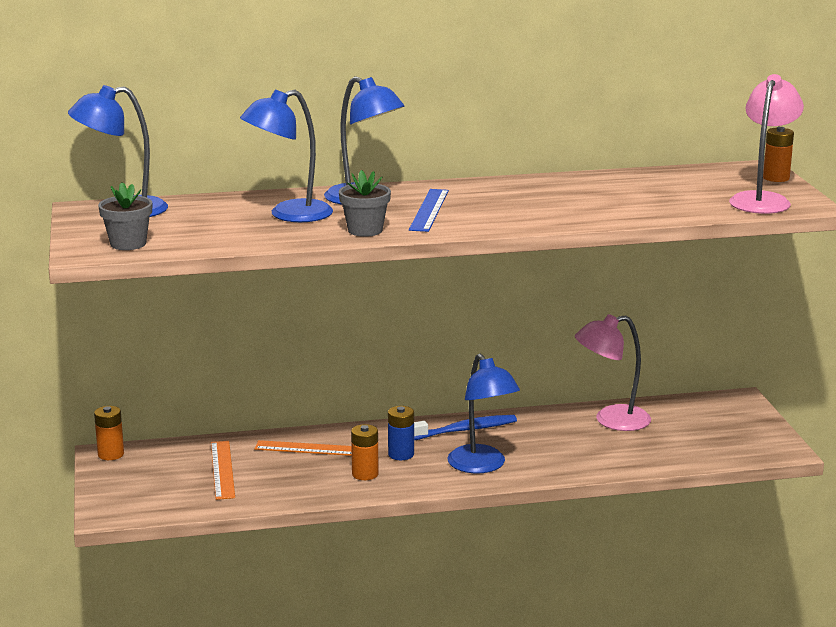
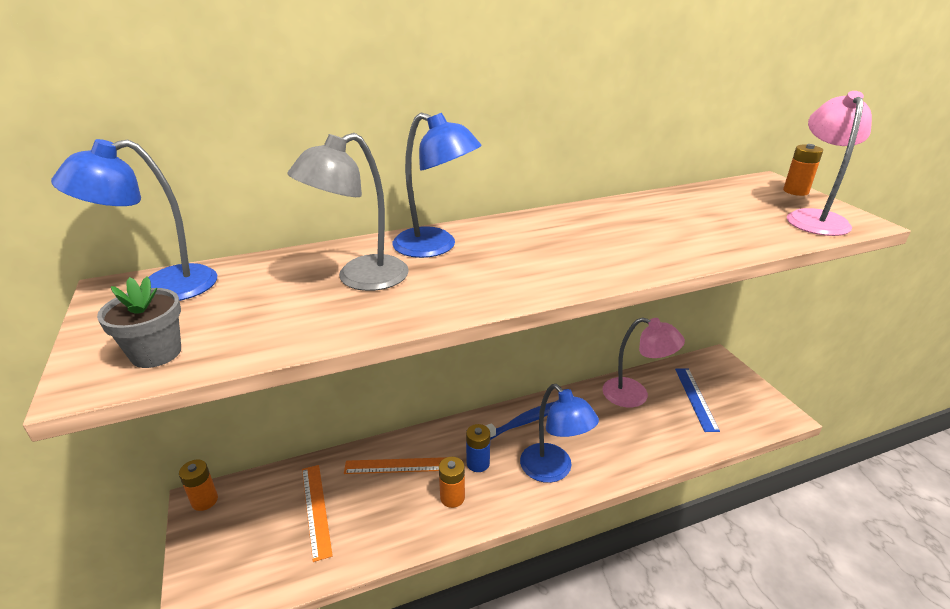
camera: 10 degrees left, 10 degrees up
blue lamp [240,90,333,222] -> grey lamp [287,133,409,291]
grey flower pot [339,170,391,237] -> none
blue ruler [409,189,449,232] -> blue ruler moved to [675,368,720,432]
pink lamp [575,314,651,431] -> pink lamp turned 135 degrees counterclockwise [602,317,685,407]

